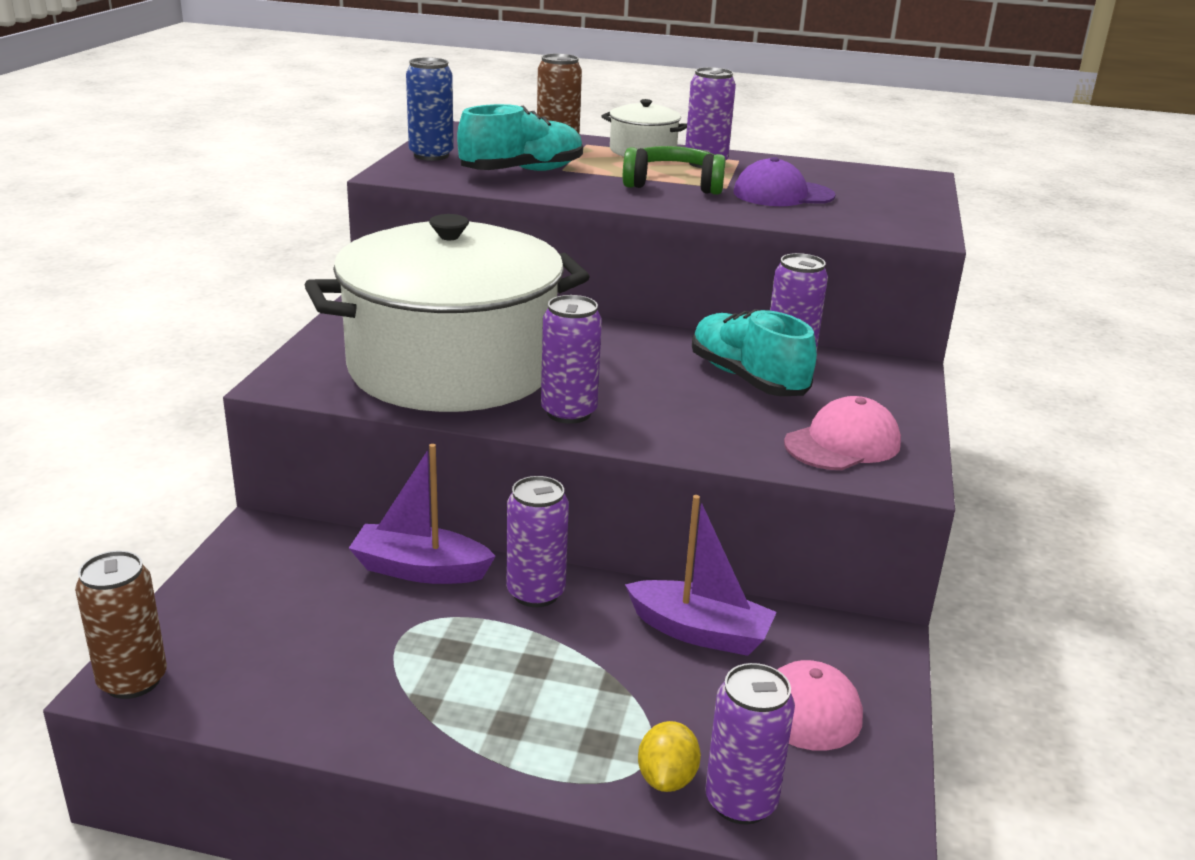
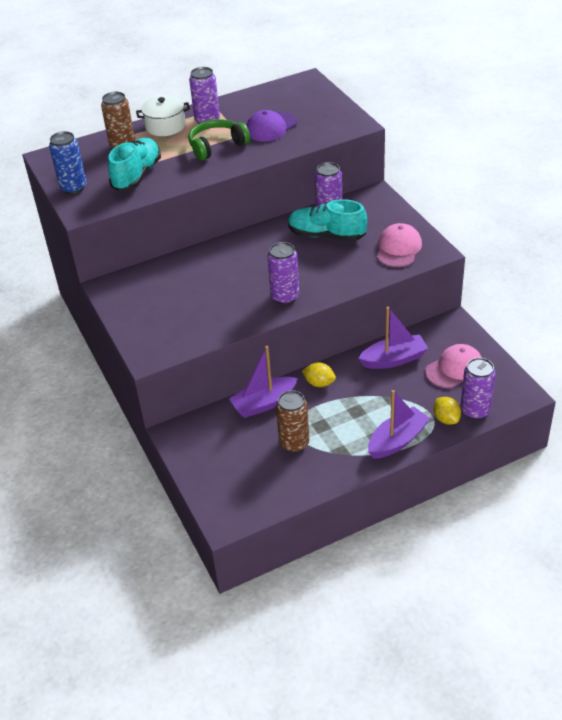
camera: 35 degrees left, 15 degrees up
brown can [75,551,167,699] -> brown can moved to [276,390,309,453]
white pot [305,214,590,412] -> none
purple can [507,476,569,607] -> yellow lemon [302,362,336,387]
none -> purple boat [368,390,431,459]

